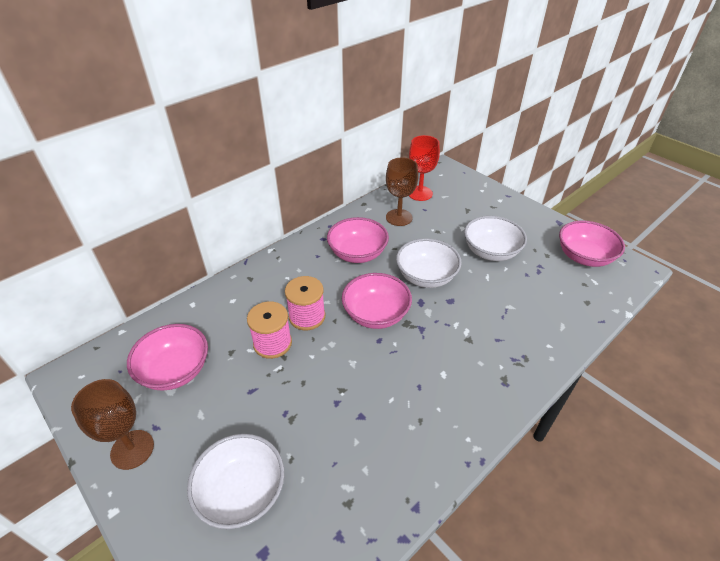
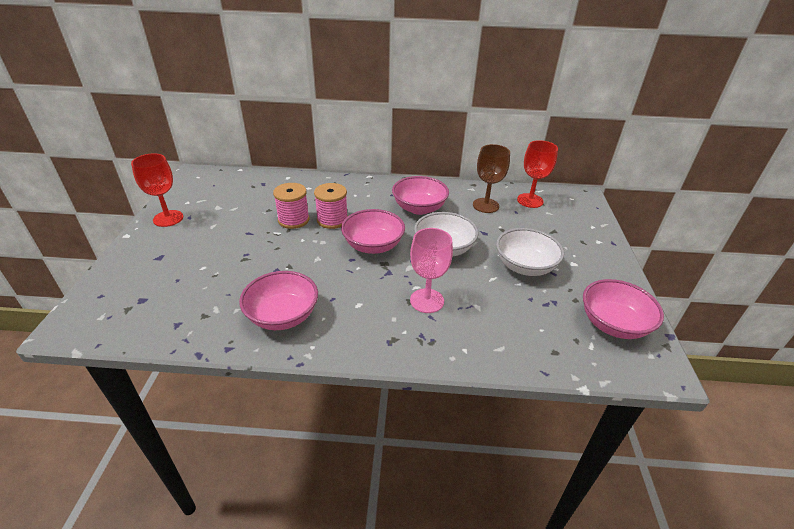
camera: 45 degrees right, 5 degrees down
brown goblet [71,379,154,470] -> red goblet [131,154,183,227]
pink bowl [127,324,208,391] -> pink bowl moved to [239,271,318,330]
white bowl [187,434,284,529] -> none
none -> pink goblet [410,228,453,313]

